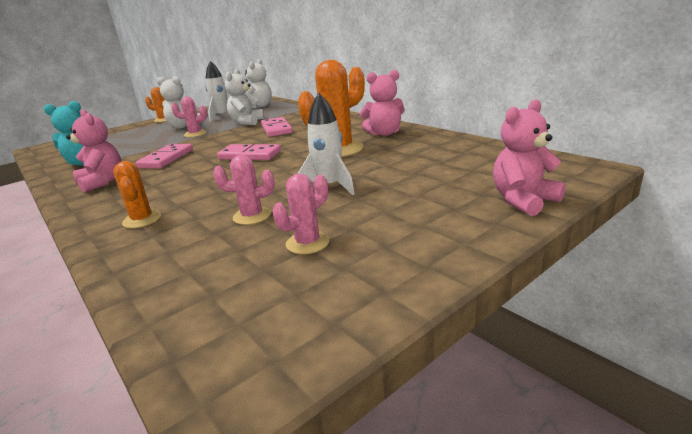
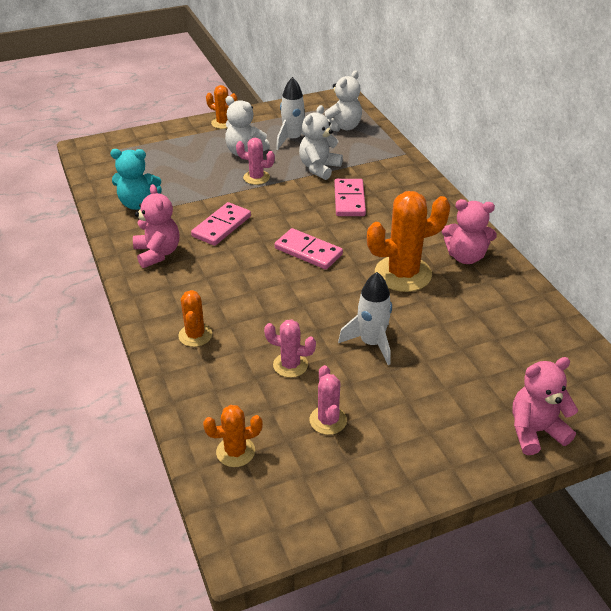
camera: 15 degrees right, 15 degrees up
pink cactus [273,173,330,254] -> pink cactus turned 75 degrees counterclockwise [309,365,347,435]
none -> orange cactus [203,405,263,467]

